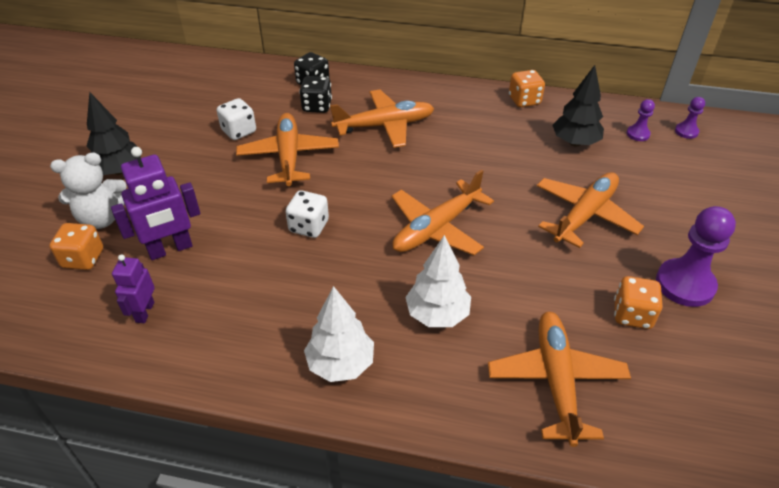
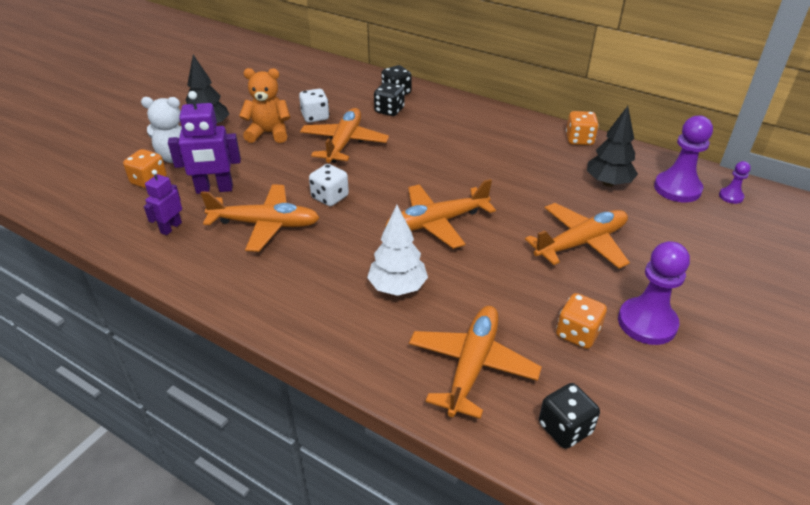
camera: 20 degrees right, 5 degrees down
white tree [304,286,374,382] -> none
orange plane [330,90,434,148] -> orange plane moved to [201,184,320,252]
purple pawn [627,99,655,141] -> purple pawn [654,115,713,202], size x2.00
none -> orange teddy bear [239,68,291,143]
none -> black dice [539,383,600,449]

